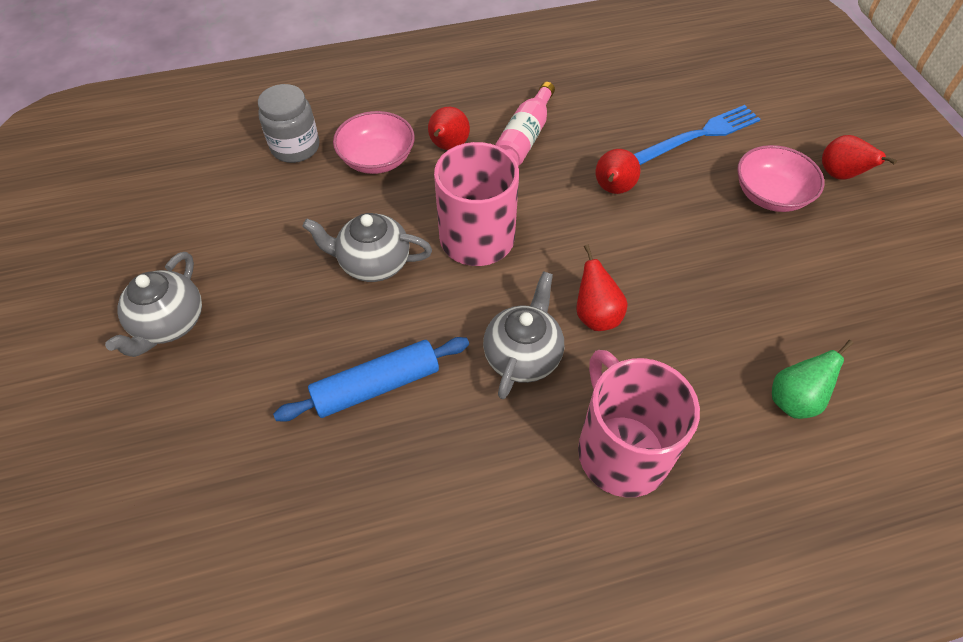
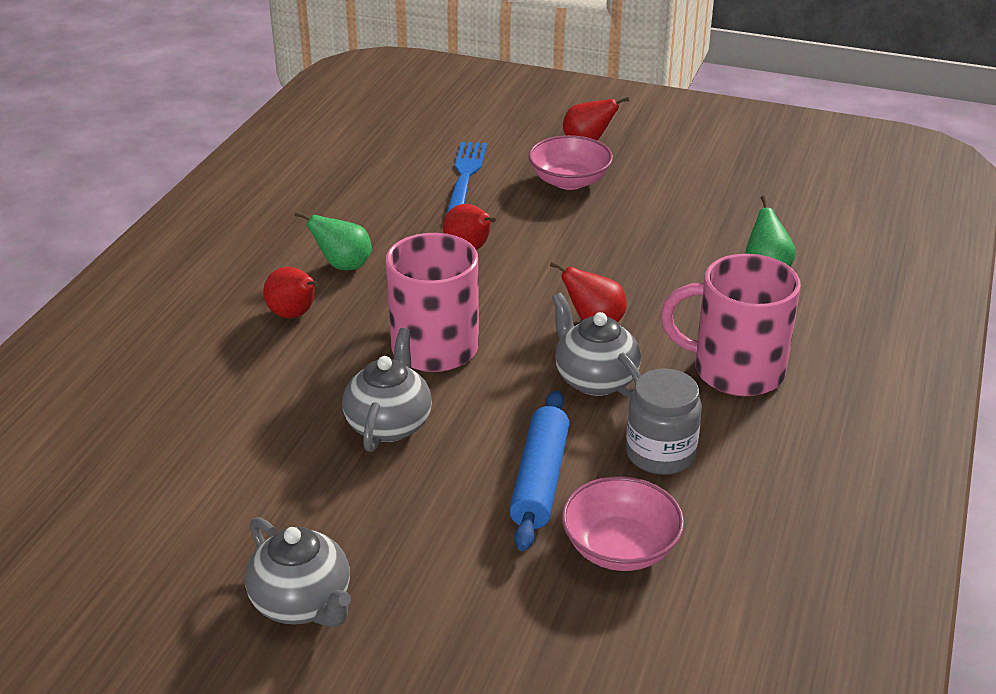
camera: 55 degrees left, 20 degrees down
grey jar [258,84,319,163] -> grey jar moved to [626,368,702,475]
grey teapot [302,213,432,282] -> grey teapot turned 150 degrees clockwise [342,328,432,452]
pink bowl [333,111,415,174] -> pink bowl moved to [562,476,684,571]
pink bottle [495,82,555,165] -> green pear [295,211,372,270]

